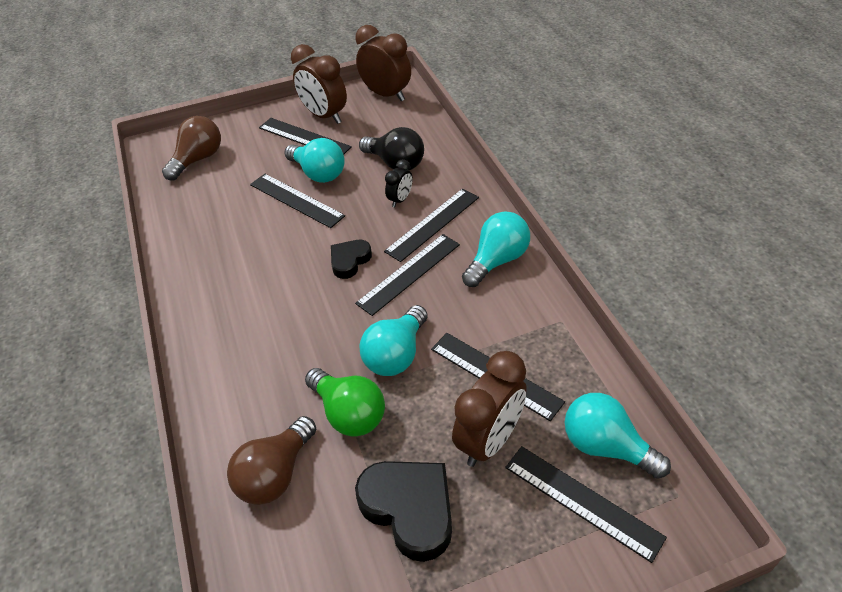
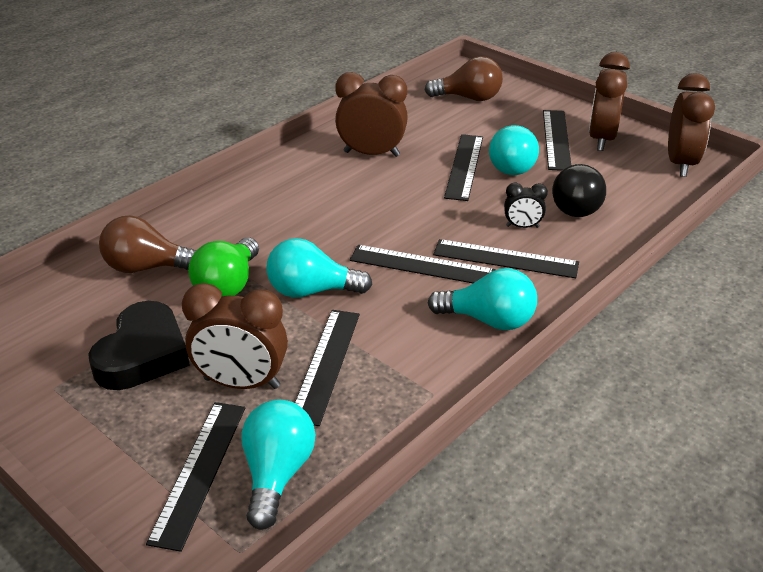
camera: 60 degrees right, 10 degrees down
black heart [331,240,372,279] -> none
none -> brown clock [335,72,408,157]

